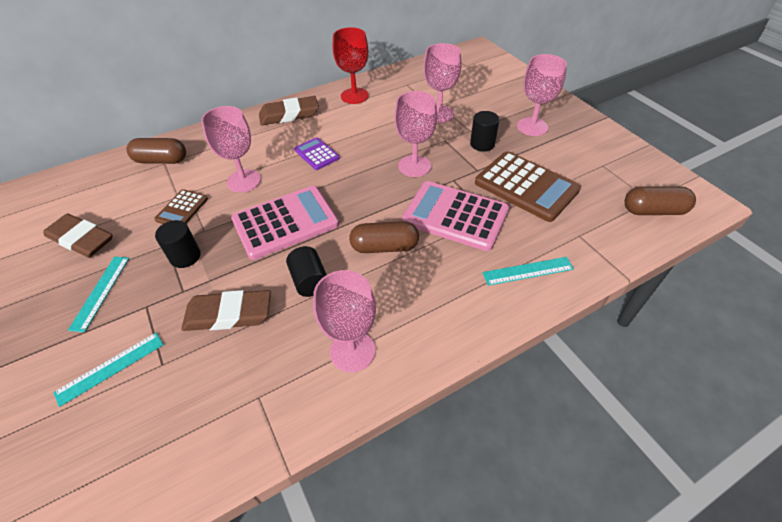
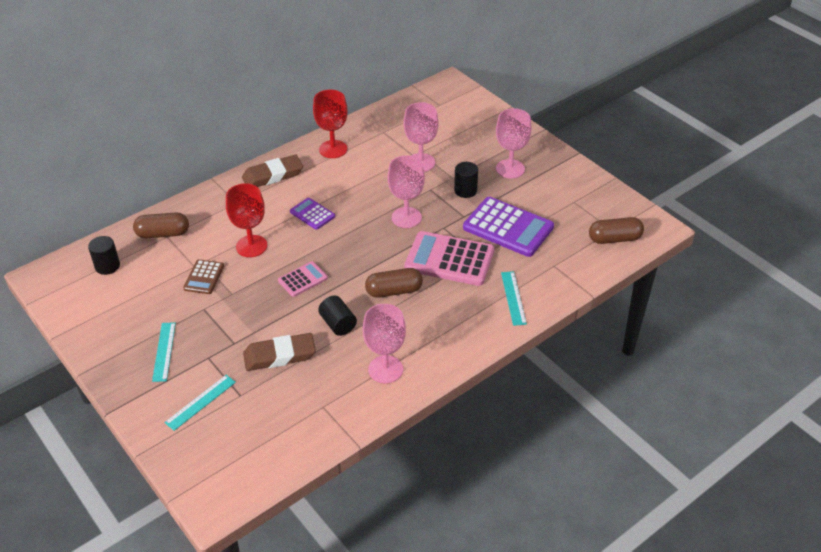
camera: 10 degrees left, 5 degrees down
brown eraser [43,213,113,258] -> none
black cylinder [155,220,201,268] -> black cylinder moved to [88,236,120,275]
pink goblet [201,106,261,193] -> red goblet [226,183,267,257]
pink calculator [231,186,339,260] -> pink calculator [278,261,328,297], size x0.52
brown calculator [475,151,581,222] -> purple calculator [463,197,554,257]
turquoise ruler [482,257,574,286] -> turquoise ruler turned 75 degrees counterclockwise [501,271,527,326]

